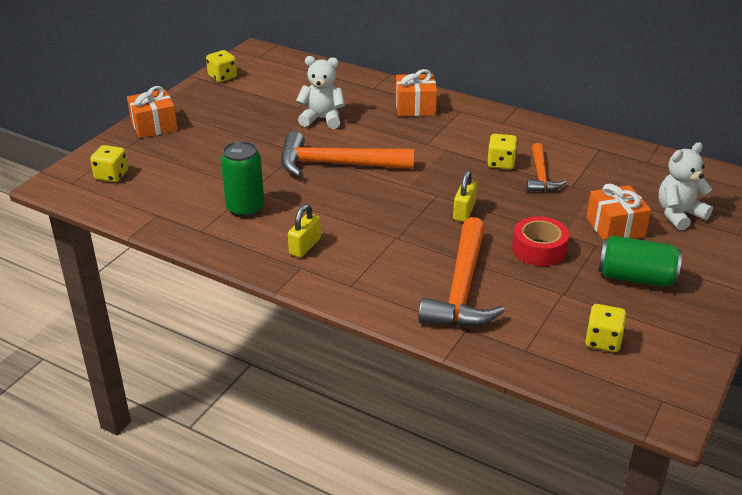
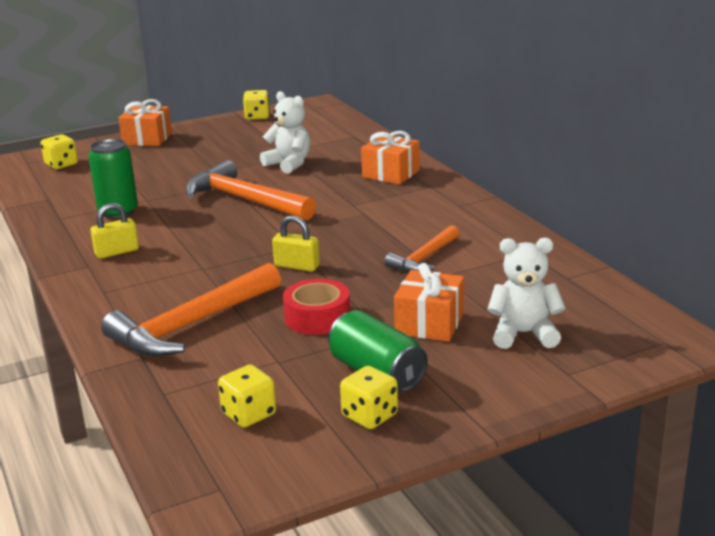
camera: 35 degrees right, 10 degrees down
yellow padlock [453,170,477,222] -> yellow padlock turned 60 degrees clockwise [272,215,320,272]
yellow dice [487,134,518,169] -> yellow dice moved to [340,366,398,429]

